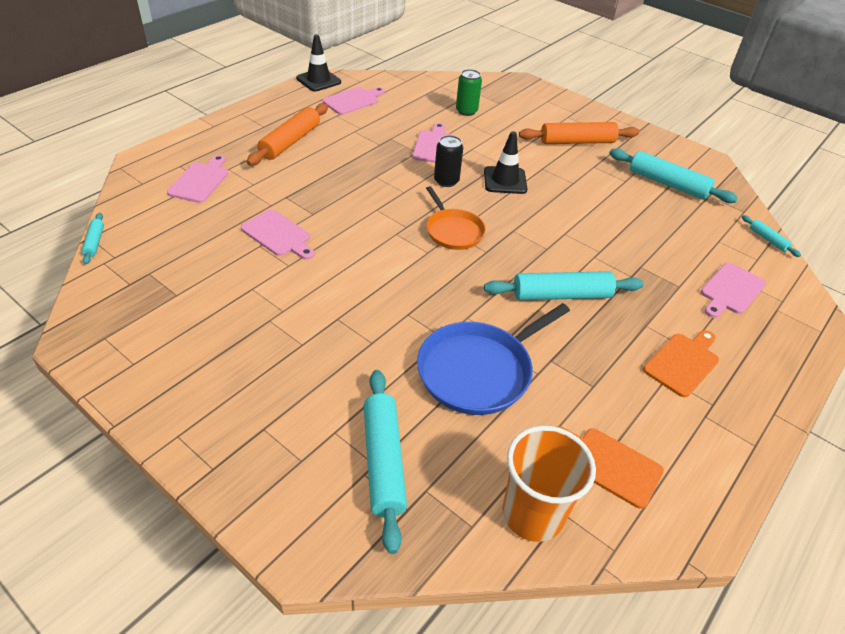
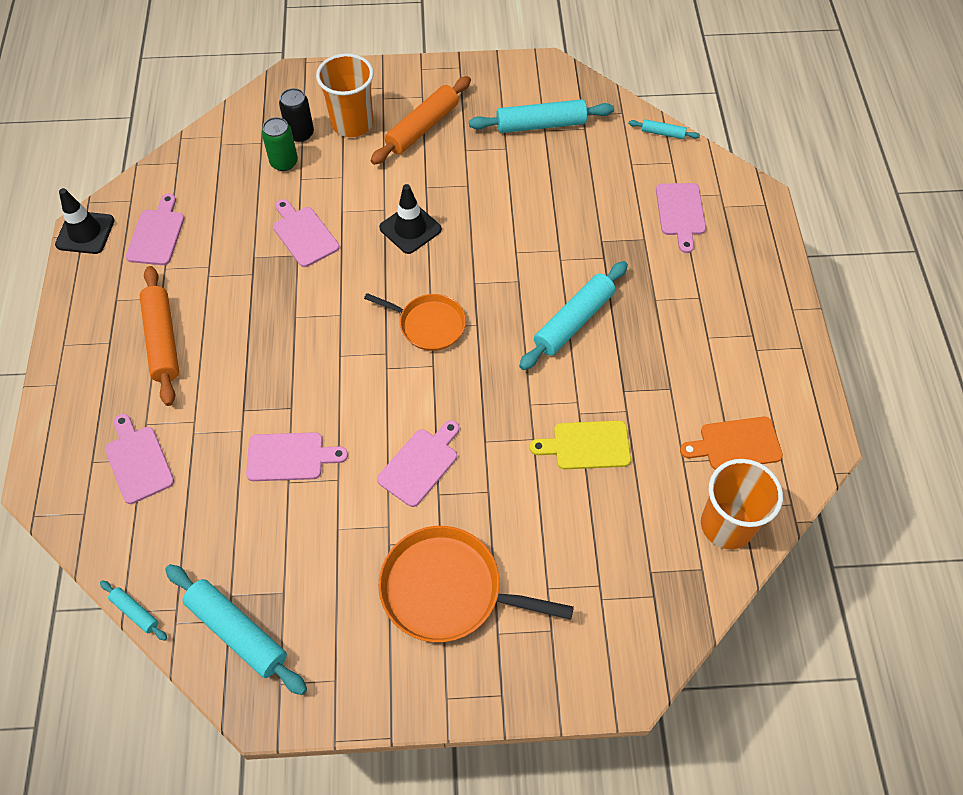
camera: 40 degrees left, 15 degrees up
turquoise rolling pin [364,370,407,554] -> turquoise rolling pin moved to [165,564,307,695]
blue pan [417,303,570,415] -> yellow cutting board [530,421,631,469]
black can [434,135,463,187] -> black can moved to [279,88,314,142]
orange cutting board [643,330,719,397] -> none
none -> orange cup [316,53,374,137]
none -> pink cutting board [377,420,459,507]
none -> orange pan [379,526,574,642]

